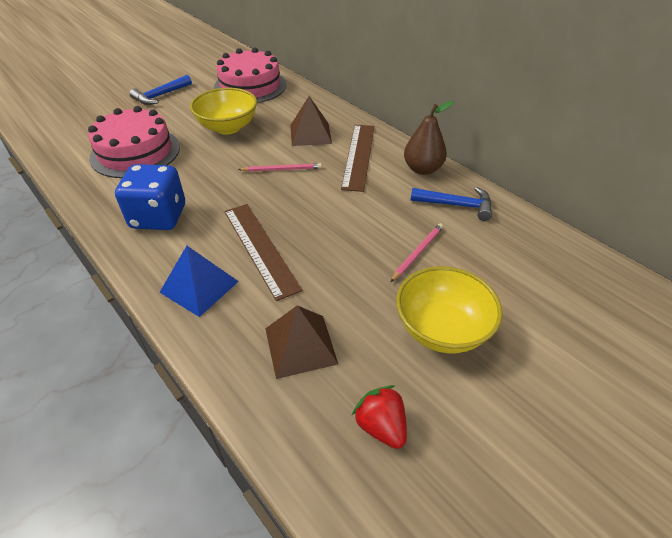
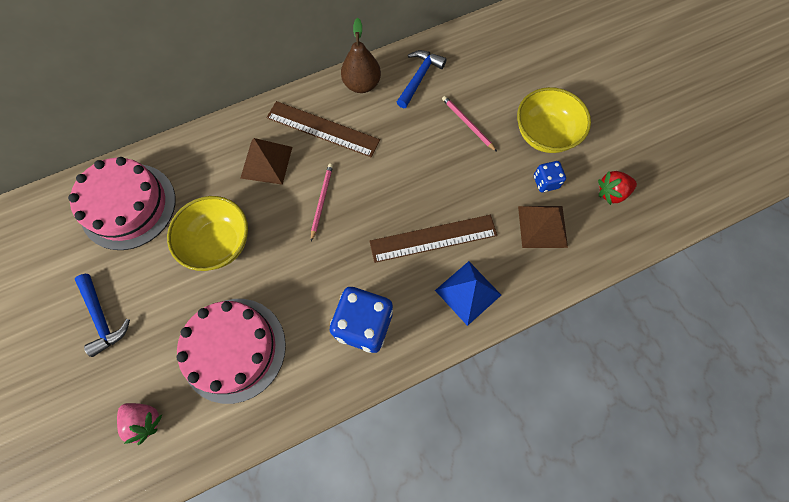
camera: 75 degrees left, 25 degrees up
none -> pink strawberry [117,403,163,445]
none -> blue dice [534,161,566,192]

